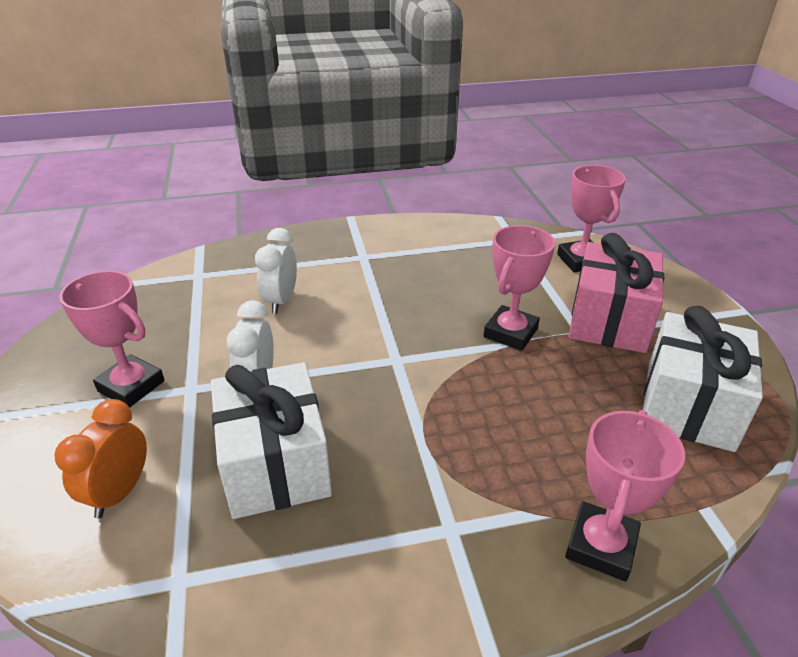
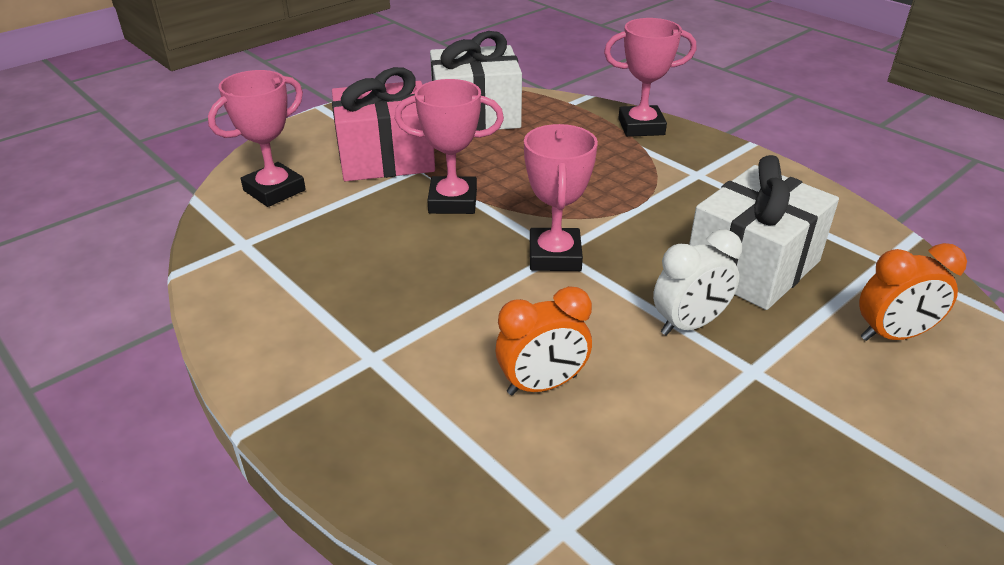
camera: 120 degrees left, 0 degrees up
pink trophy [59,271,165,408] -> pink trophy moved to [524,124,598,271]
white clock [255,228,297,314] -> orange clock [496,286,592,395]

